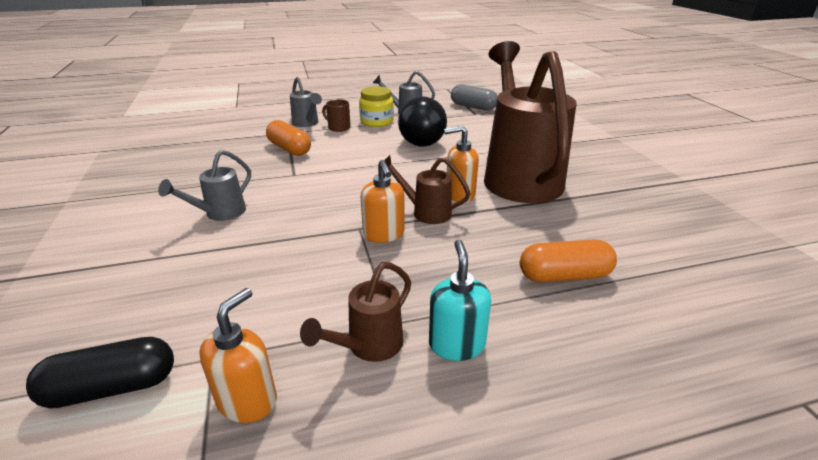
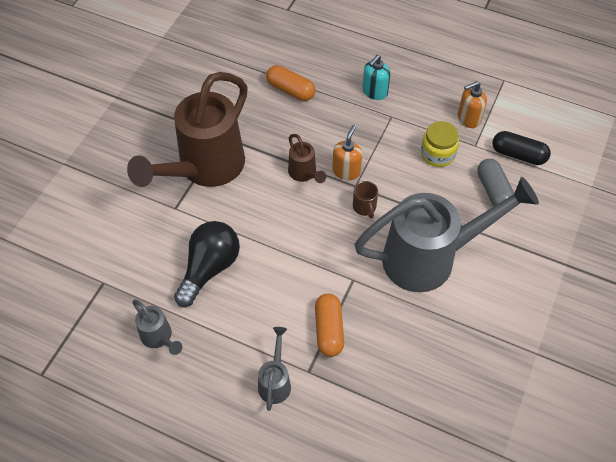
camera: 140 degrees left, 25 degrees up
grey watering can [158,150,251,221] -> grey watering can [354,177,539,292], size x2.33
brown watering can [300,262,411,362] -> none
brown mug [322,99,351,132] -> brown mug moved to [353,181,378,218]
yellow jar [359,86,394,127] -> yellow jar moved to [421,121,459,167]
orange soap dispenser [444,126,479,202] -> none
grey capsule [451,84,498,111] -> grey capsule moved to [477,159,514,206]

